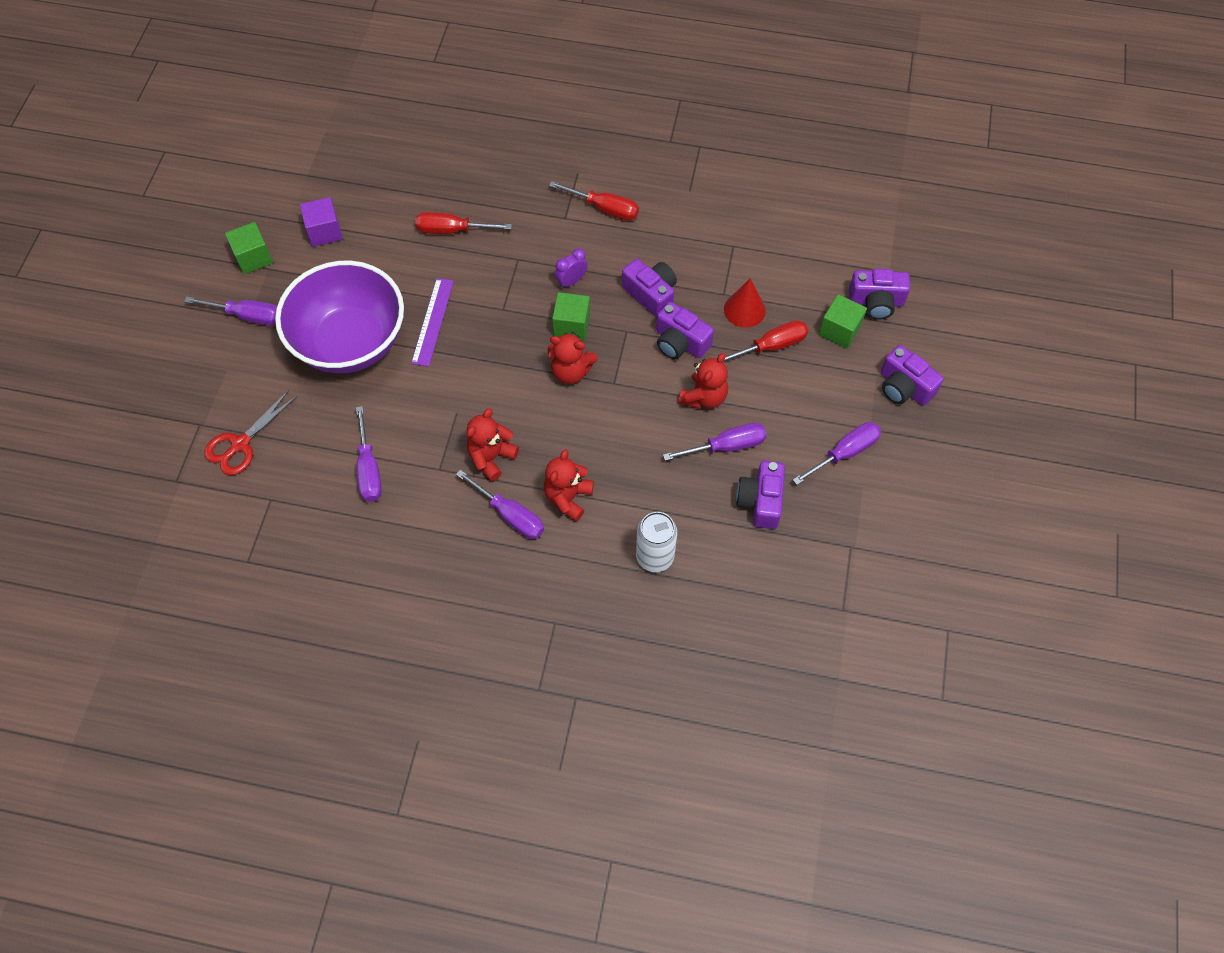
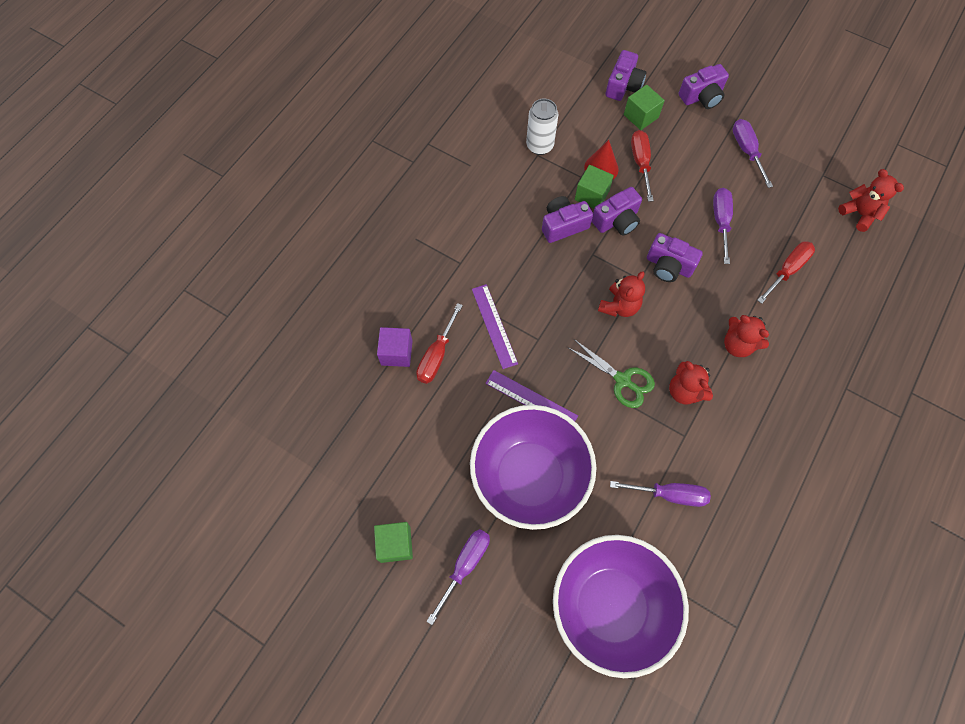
camera: 70 degrees left, 5 degrees up
red scissors [204,390,297,475] -> purple bowl [553,535,689,678]
purple cube [300,197,343,247] -> purple cube moved to [377,327,412,367]
purple screwdriver [456,470,544,539] -> none
red screwdriver [549,181,639,221] -> red screwdriver moved to [757,241,815,304]
green cube [552,292,590,341] -> green cube moved to [575,165,614,208]
purple clock [555,248,588,288] -> none
white can [636,512,677,572] -> white can moved to [526,98,558,155]
red teddy bear [678,353,728,409] -> red teddy bear moved to [838,169,904,232]
purple camera [736,461,785,529] -> purple camera moved to [647,233,703,282]
none -> purple ruler [472,284,518,369]
none -> green scissors [569,339,655,408]

